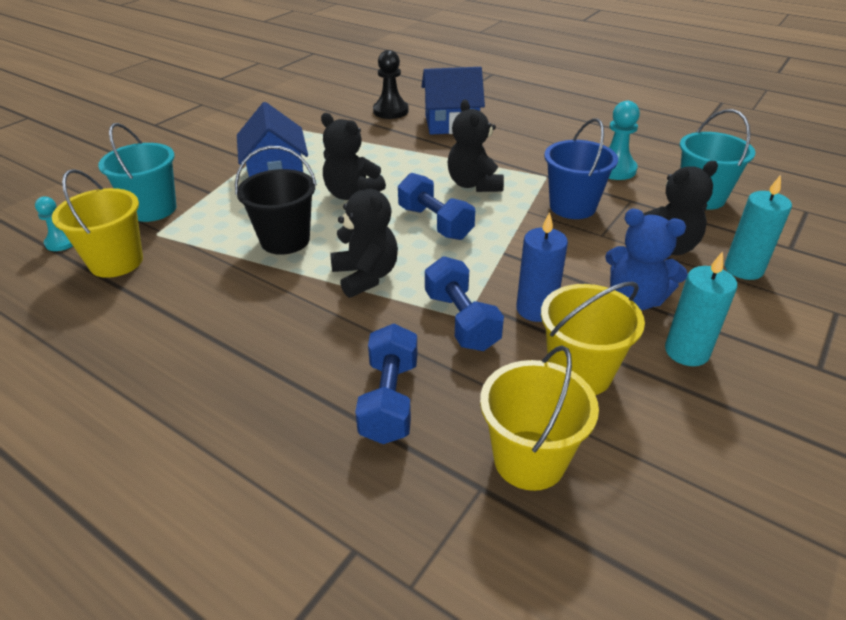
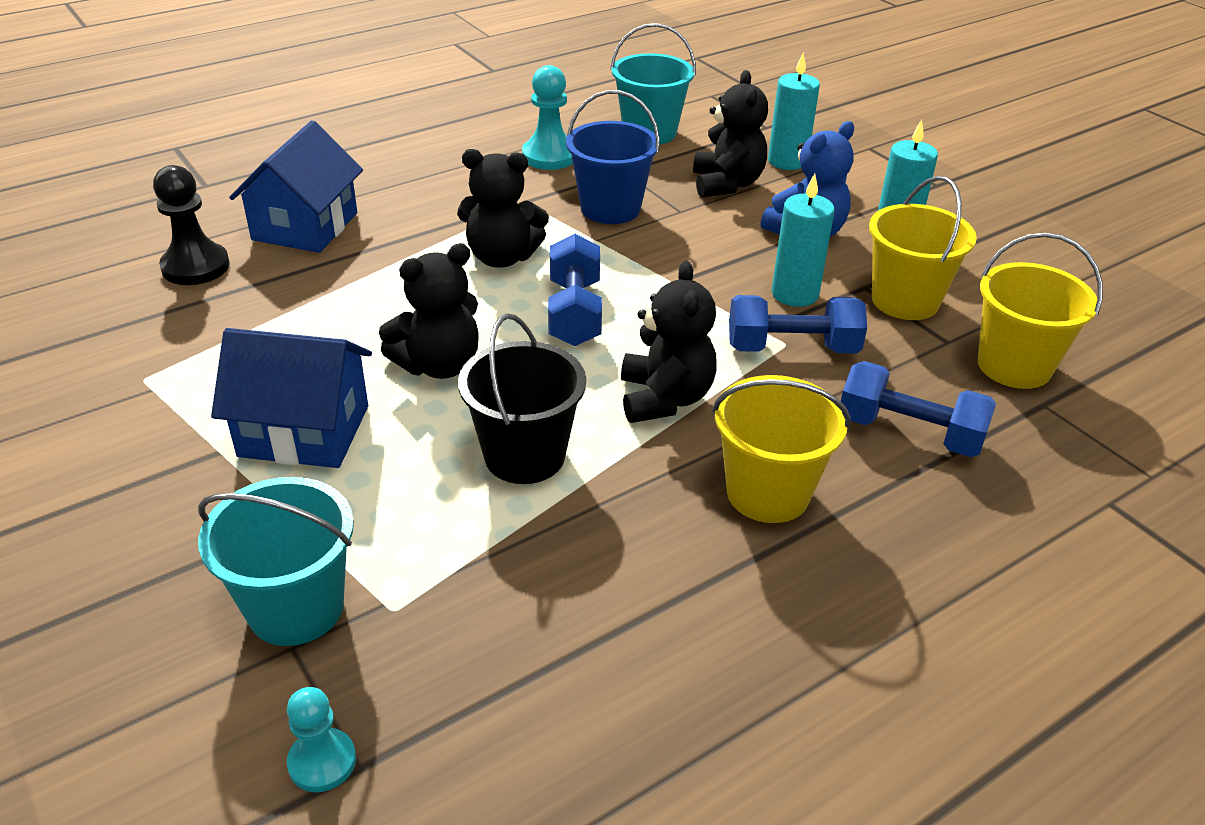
camera: 70 degrees left, 0 degrees up
yellow bucket [52,169,143,278] -> yellow bucket moved to [712,375,851,523]
black teddy bear [330,176,398,298] -> black teddy bear turned 90 degrees clockwise [621,261,717,423]
blue dumbbell [398,173,475,240] -> blue dumbbell turned 75 degrees counterclockwise [548,234,602,346]
blue candle [516,212,568,322] -> turquoise candle [772,173,834,307]

